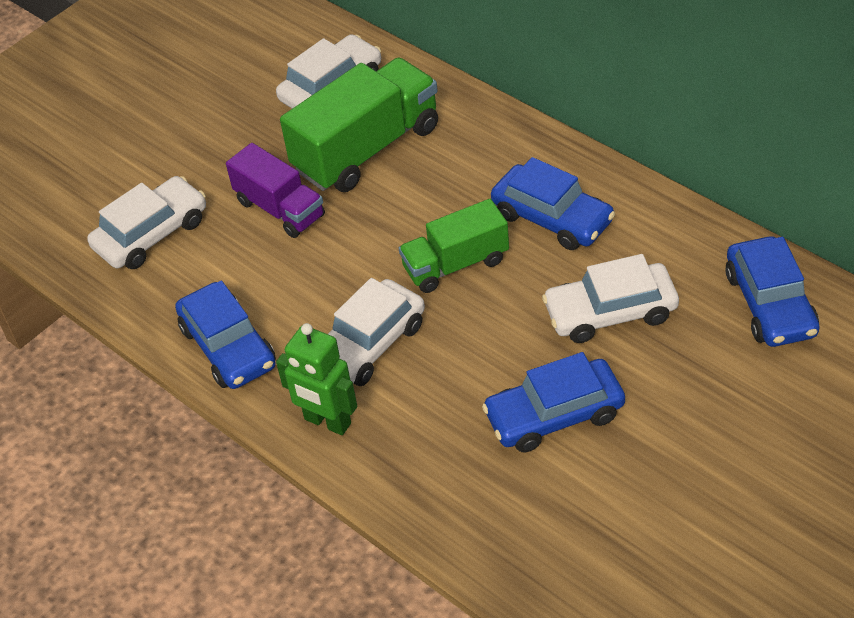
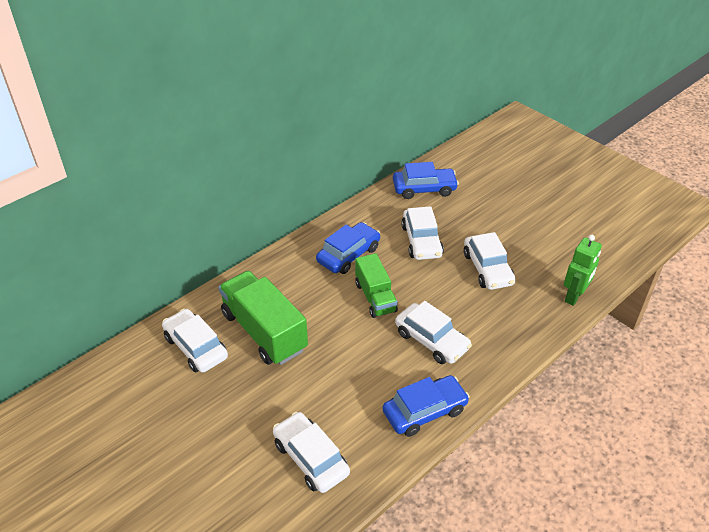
camera: 90 degrees left, 5 degrees down
purple truck [226,143,325,238] -> none
green robot [276,323,357,435] -> green robot moved to [564,235,602,306]
blue car [482,352,625,452] -> white car [464,232,516,290]

